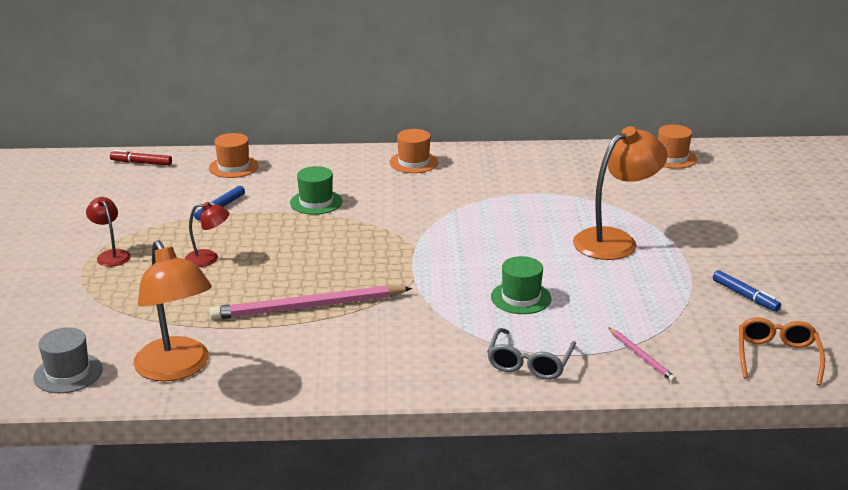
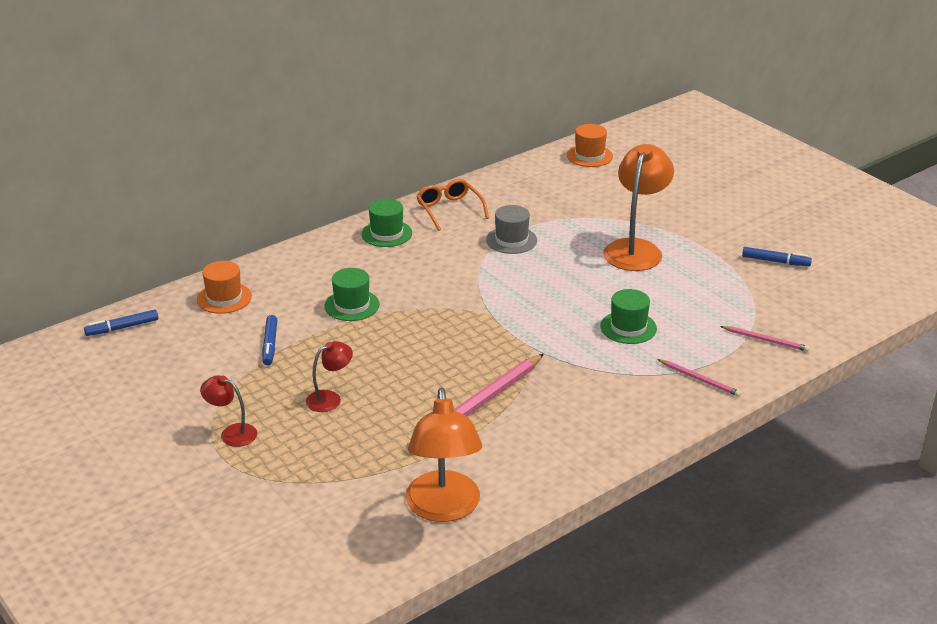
camera: 35 degrees left, 5 degrees up
grey hat [33,327,103,393] -> grey hat moved to [486,205,537,254]
red marker [110,150,172,166] -> blue marker [84,310,158,336]
orange lamp [133,240,212,382] -> orange lamp turned 60 degrees clockwise [405,388,482,522]
orange hat [389,129,438,173] -> green hat [361,199,412,247]
grey glasses [487,328,576,380] -> pink pencil [657,359,741,397]
orange glasses [739,318,825,386] -> orange glasses moved to [416,179,489,231]

